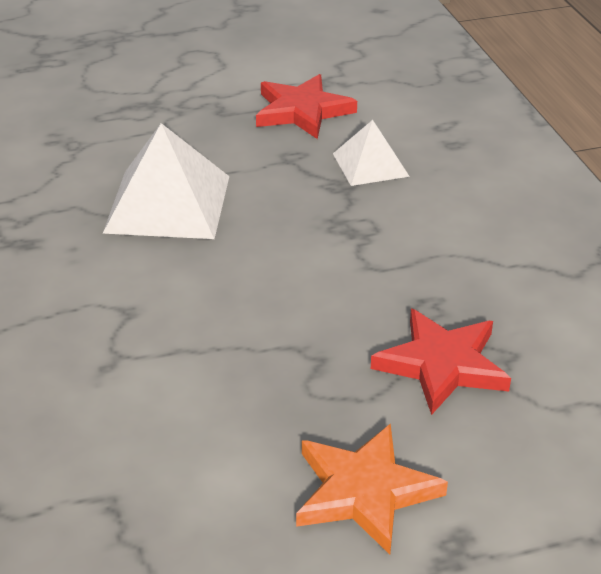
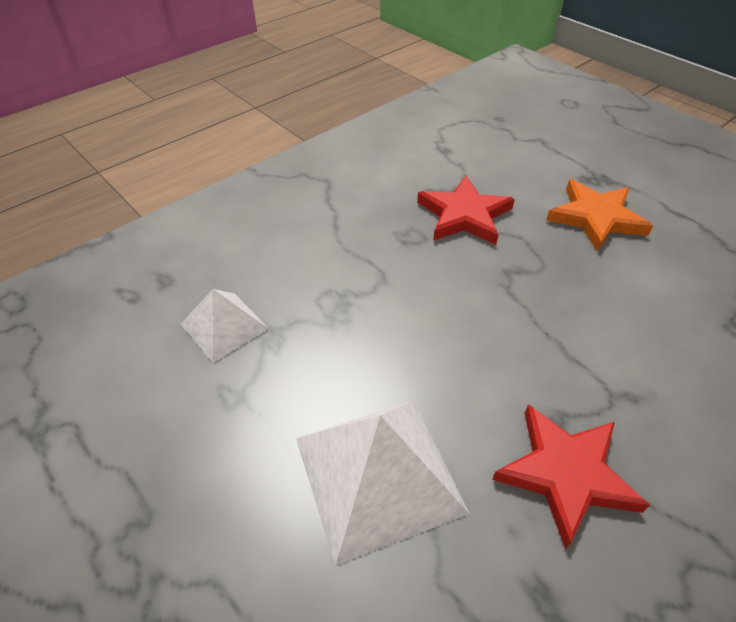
camera: 115 degrees left, 10 degrees up
red star [256,74,357,139] -> red star moved to [492,404,650,549]

